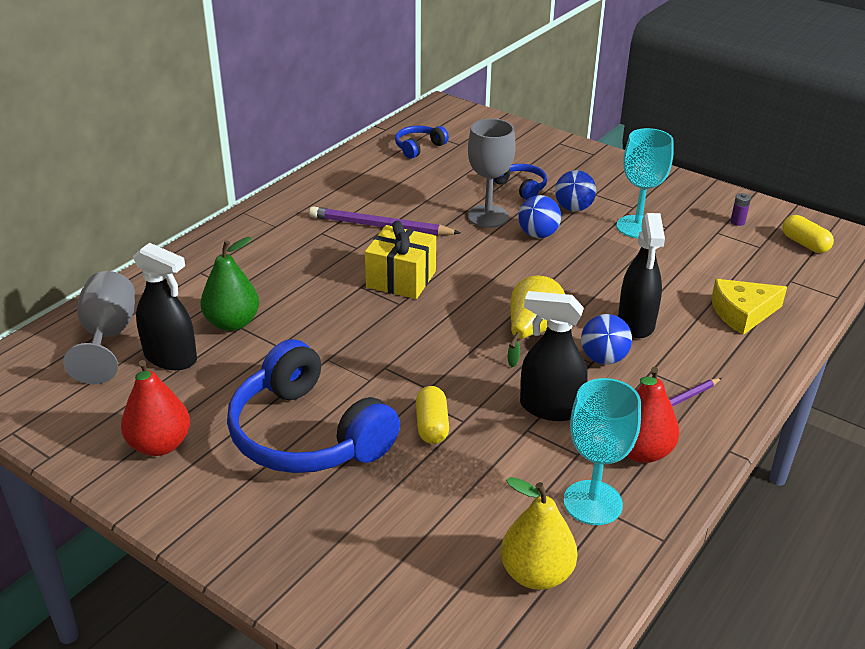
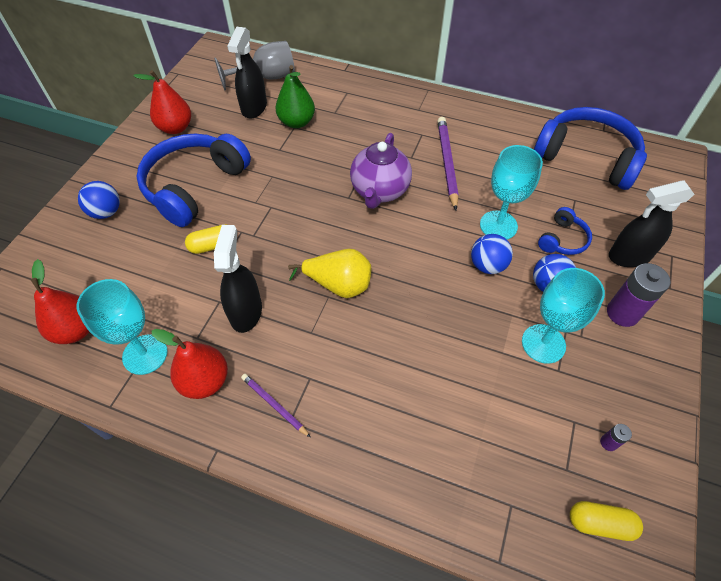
camera: 75 degrees right, 20 degrees up
yellow gift [365,221,436,299] -> purple teapot [350,133,412,209]
blue headphones [395,126,449,159] -> blue headphones [534,107,647,190], size x2.15
grey goblet [468,119,515,228] -> turquoise goblet [480,145,543,240]
yellow pear [501,477,577,590] -> red pear [31,259,89,344]
blue ball [581,314,632,364] -> blue ball moved to [78,181,120,219]
black spray bottle [618,213,665,338] -> black spray bottle moved to [609,180,695,267]
yellow cheese [711,279,787,335] -> none
yellow capsule [782,215,834,253] -> yellow capsule turned 60 degrees clockwise [570,501,643,541]
none -> purple battery [607,263,670,327]

